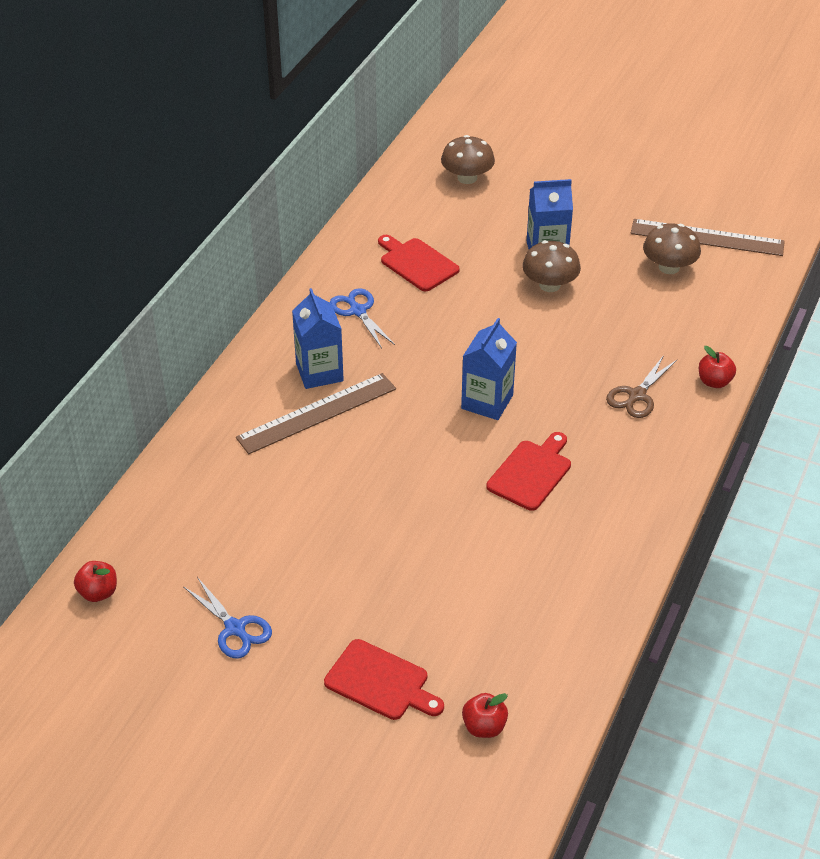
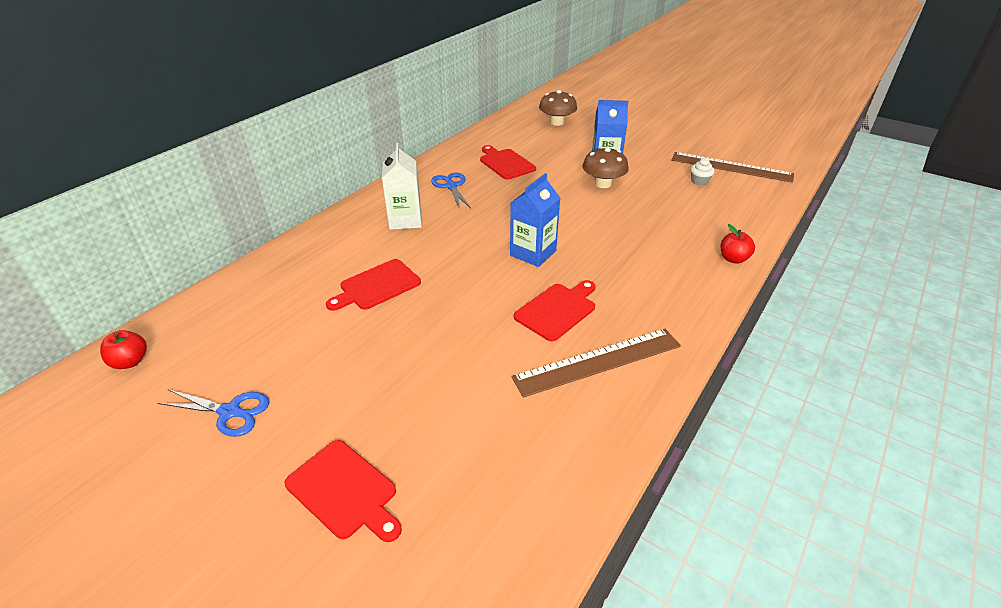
camera: 10 degrees right, 5 degrees down
blue scissors [183,577,272,659] -> blue scissors turned 45 degrees counterclockwise [157,389,269,437]
brown ruler [236,373,396,454] -> brown ruler moved to [511,329,681,398]
blue carton [292,288,344,389] -> white carton [382,143,422,230]
red apple [462,693,508,738] -> none
brown scissors [606,355,677,418] -> none
brown mushroom [643,223,701,274] -> white cupcake [691,158,714,186]
none -> red cutting board [326,259,421,311]

